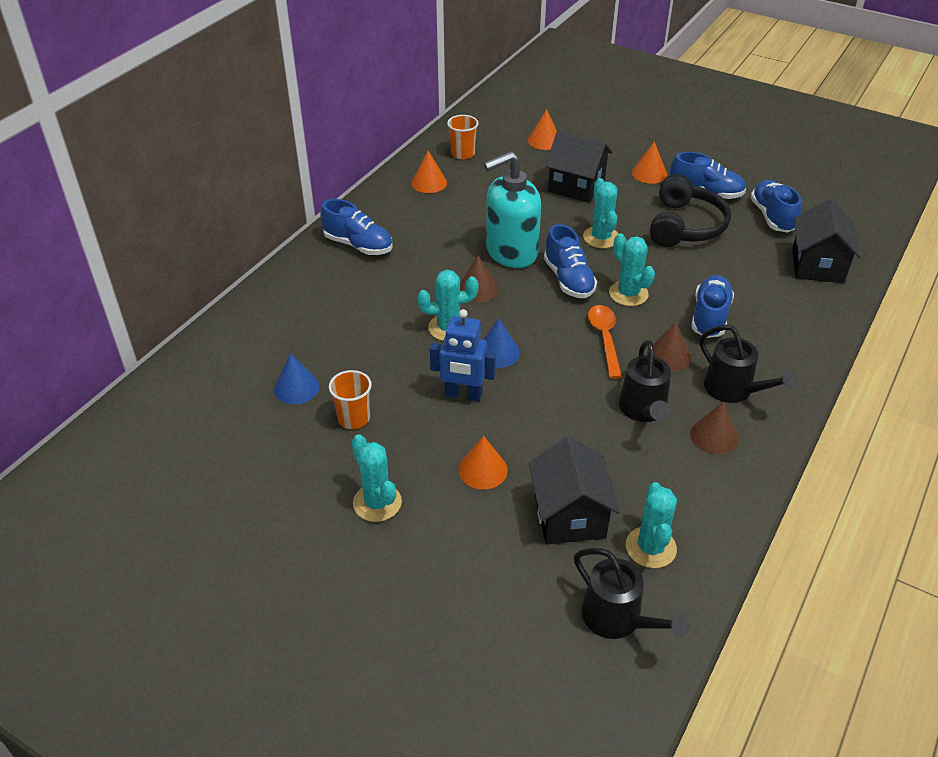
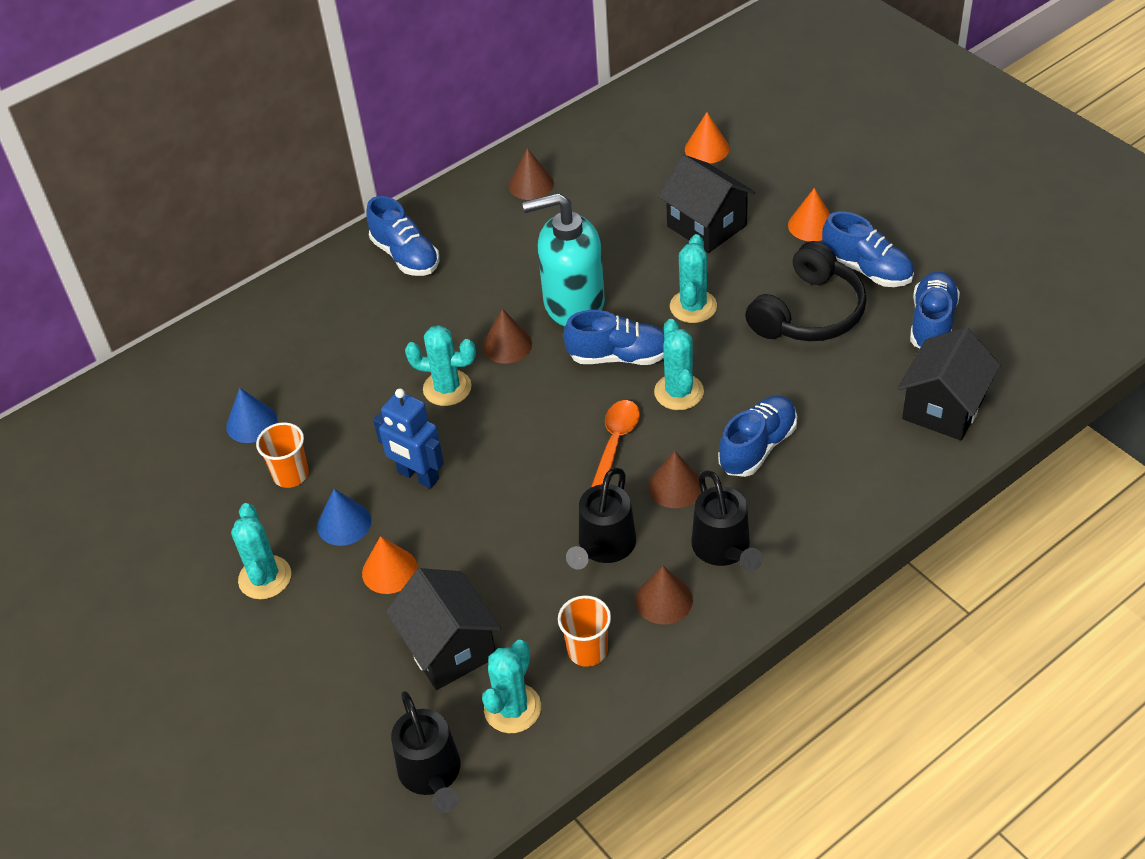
camera: 25 degrees right, 5 degrees up
orange cone [411,151,447,193] -> brown cone [509,148,554,200]
orange cup [447,115,478,159] -> orange cup moved to [558,595,611,667]
blue cone [483,319,520,368] -> blue cone moved to [317,489,371,546]
black house [529,436,620,544] -> black house turned 45 degrees counterclockwise [385,568,501,690]
blue shoe [544,224,597,298] -> blue shoe turned 90 degrees counterclockwise [563,310,664,365]

